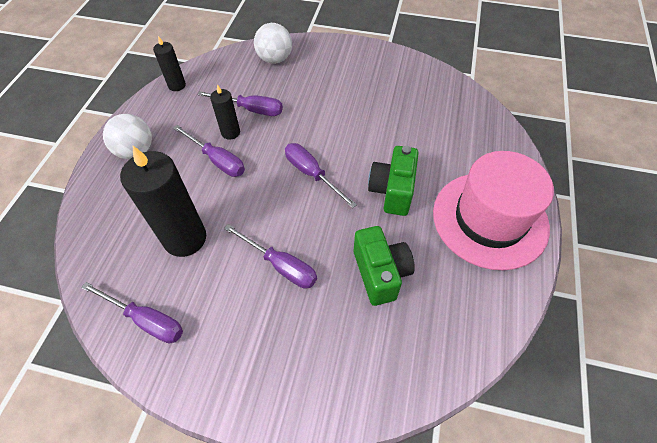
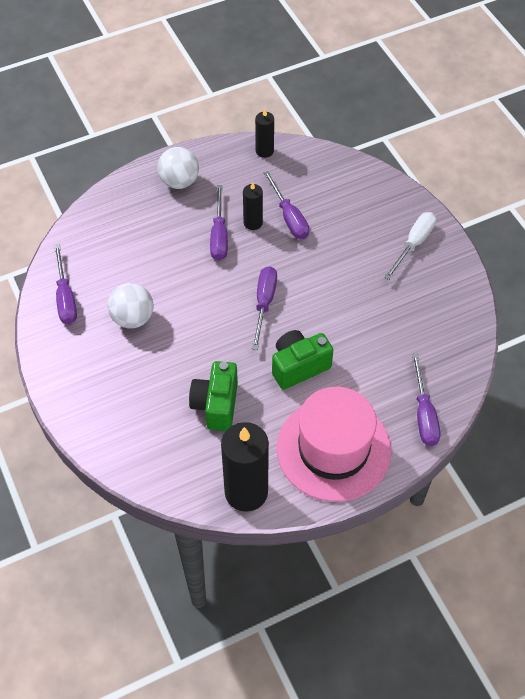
camera: 50 degrees right, 0 degrees up
black candle [120,146,206,257] -> black candle moved to [221,422,269,512]
purple screwdriver [224,224,317,289] -> purple screwdriver moved to [412,354,440,446]
white ball [254,23,292,64] -> white ball moved to [108,283,153,329]
green camera [354,226,415,306] -> green camera turned 150 degrees clockwise [189,361,238,431]
none -> white screwdriver [384,212,436,280]

